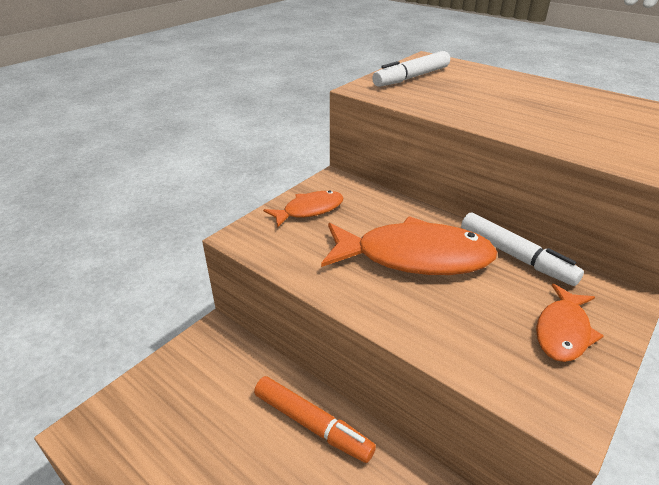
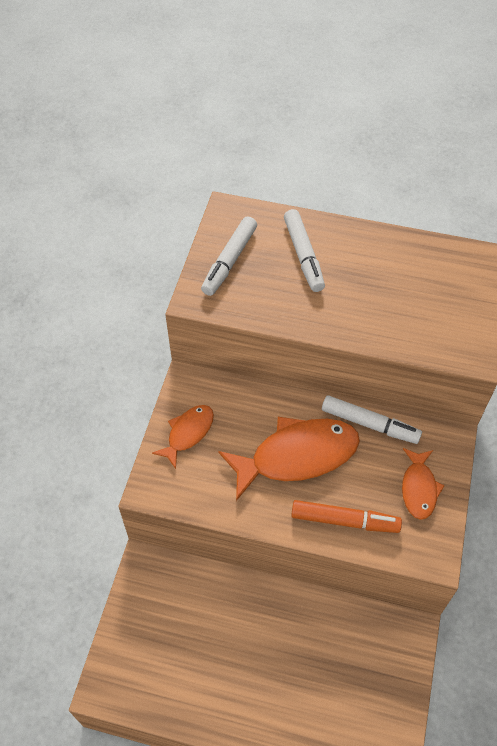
camera: 25 degrees left, 20 degrees up
orange marker [254,376,376,463] -> orange marker moved to [291,500,402,533]
none -> white marker [284,209,325,292]

